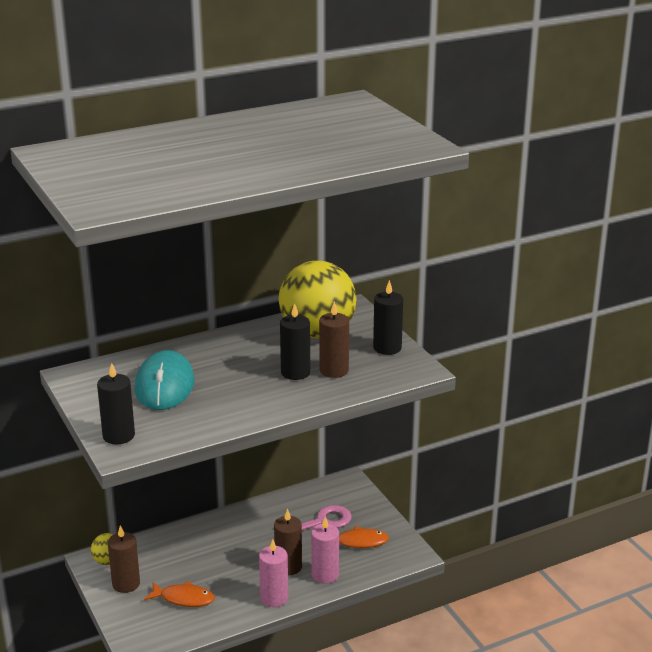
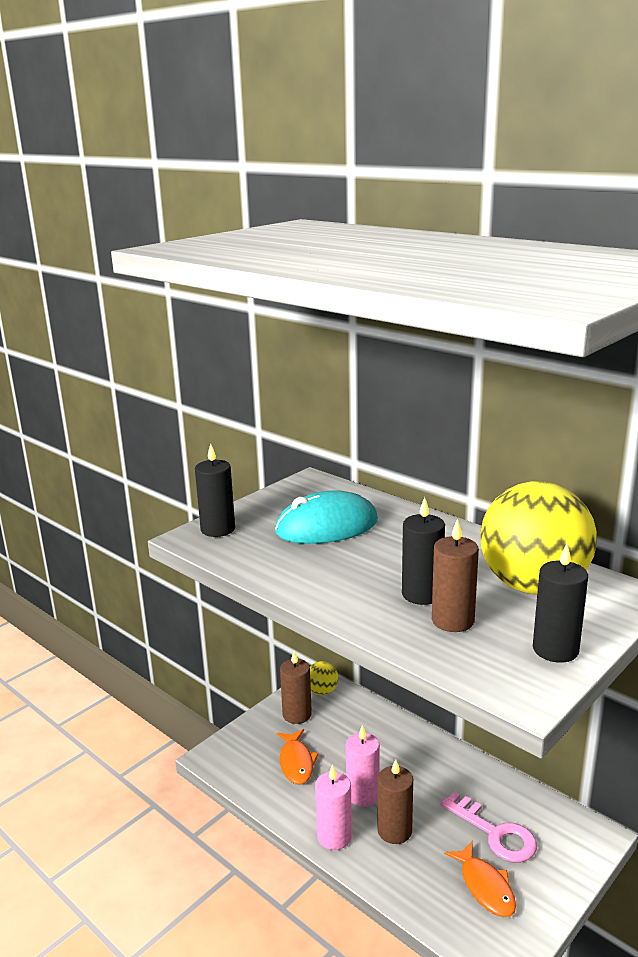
camera: 70 degrees right, 5 degrees down
pink candle [311,517,339,584] -> pink candle moved to [346,725,380,807]

